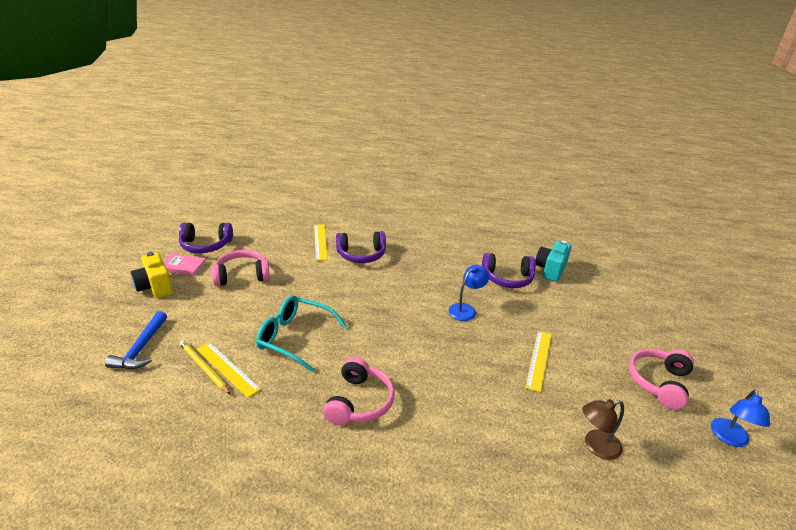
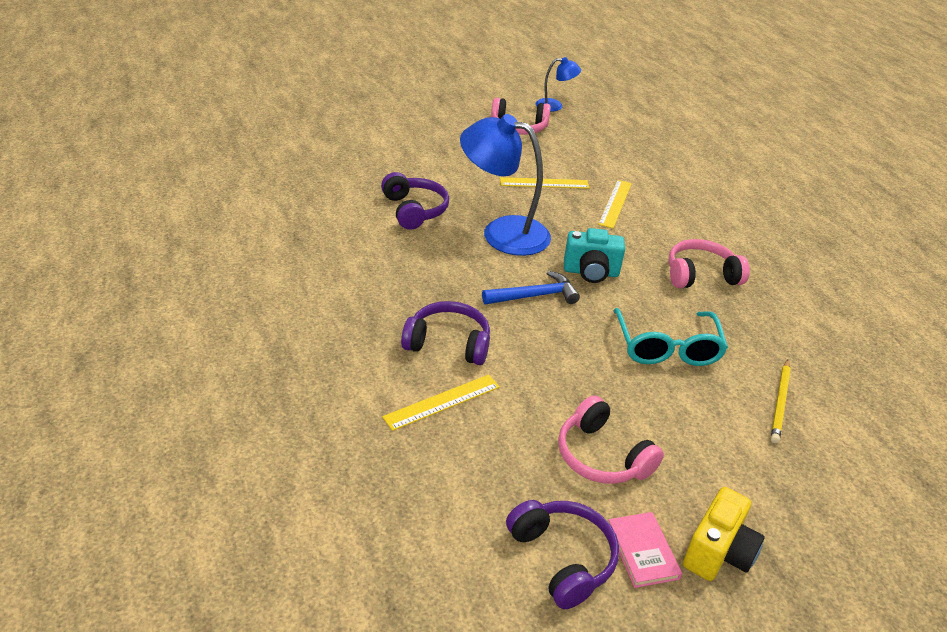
camera: 115 degrees left, 5 degrees up
blue hammer [105,311,167,369] -> blue hammer moved to [482,271,580,304]
yellow ruler [197,342,261,398] -> yellow ruler moved to [598,180,632,228]
purple headphones [336,231,386,263] -> purple headphones turned 45 degrees counterclockwise [401,301,490,365]
blue lamp [449,265,489,321] -> blue lamp [460,114,551,256], size x1.95
turquoise camera [535,240,571,282] -> turquoise camera moved to [564,228,625,283]
brown lamp [582,399,624,460] -> none

